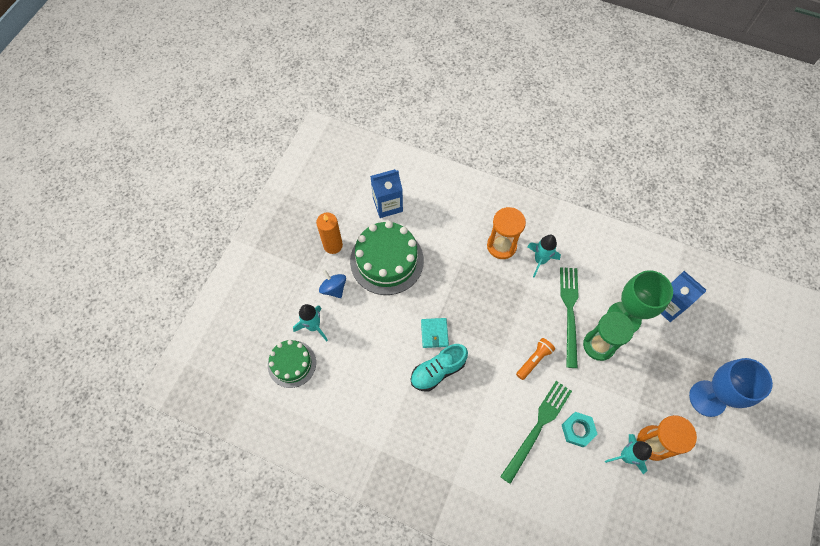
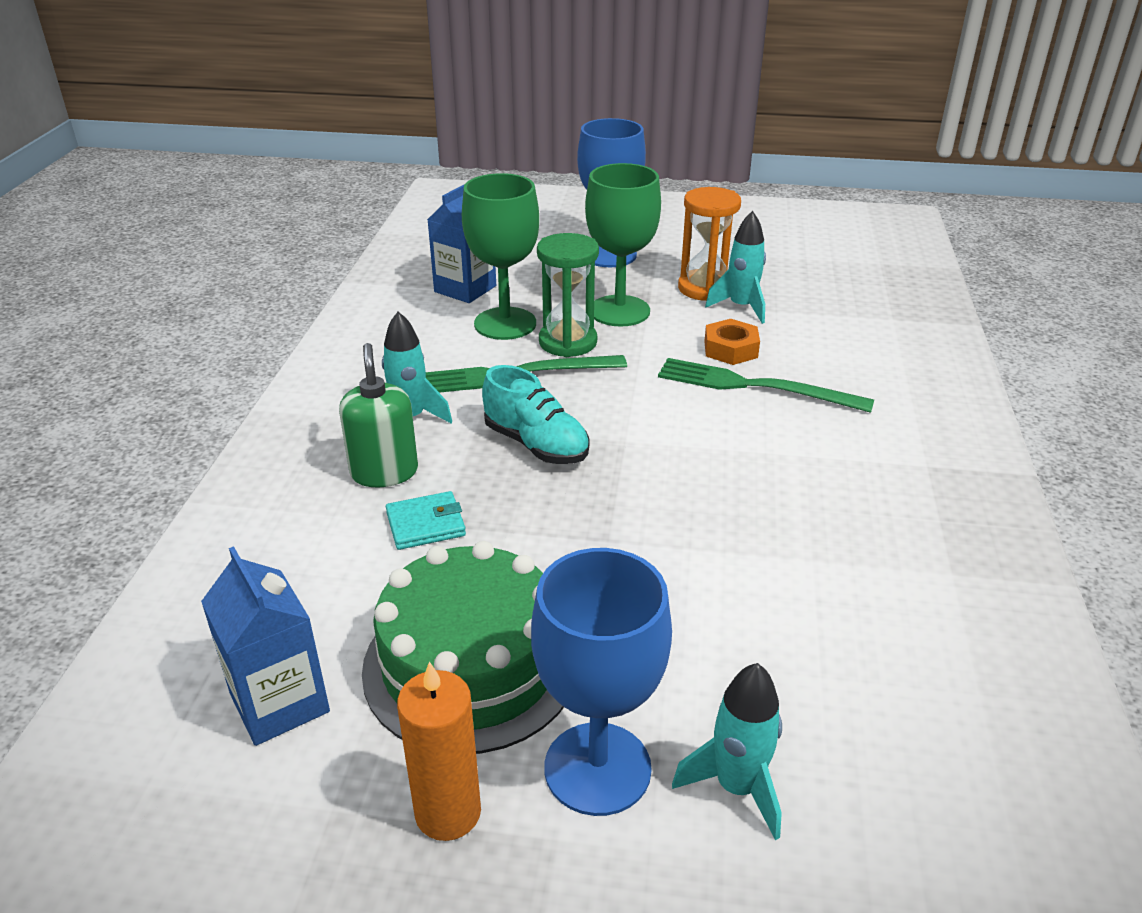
camera: 105 degrees left, 30 degrees down
green cake [268,340,316,388] -> none
blue spinning top [319,270,346,298] -> blue goblet [531,548,672,816]
turquoise shoe [411,344,468,392] -> turquoise shoe moved to [482,365,589,464]
turquoise wallet [421,318,449,348] -> turquoise wallet moved to [386,491,466,550]
orange hourglass [487,207,526,259] -> green soap dispenser [339,343,418,488]
orange flashlight [516,338,555,380] -> none
turquoise nut [562,412,597,447] -> orange nut [704,319,760,365]
none -> green goblet [585,163,661,326]

